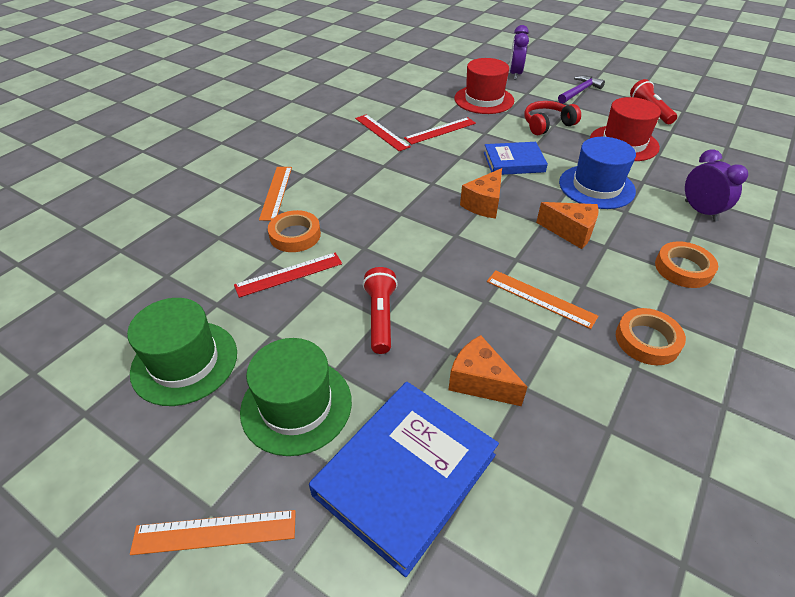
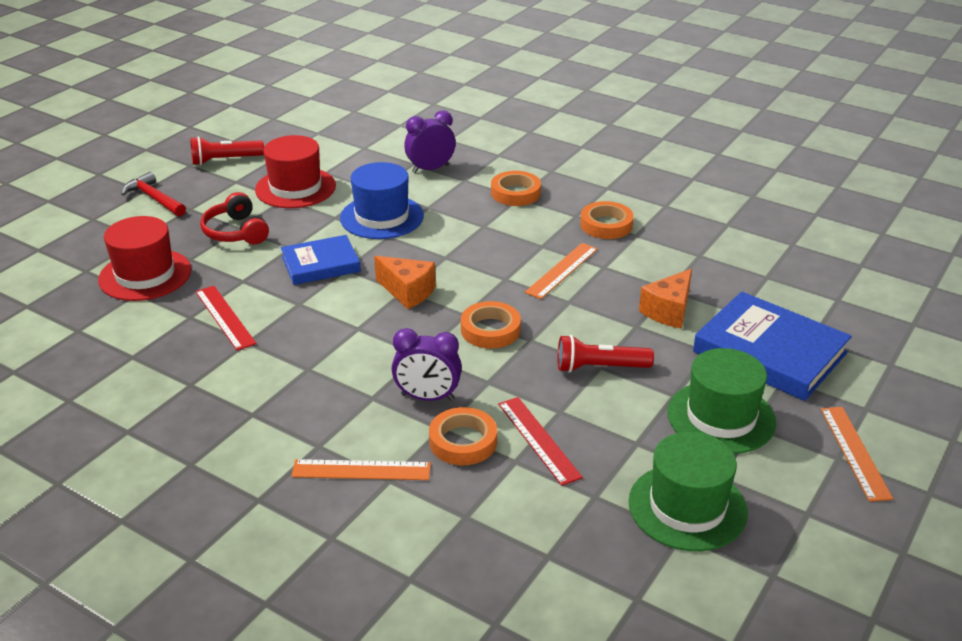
camera: 90 degrees left, 10 degrees down
red ruler [355,114,411,151] -> none
blue book [484,142,548,175] -> blue book turned 75 degrees clockwise [281,235,361,285]
purple clock [510,25,529,80] -> purple clock moved to [392,328,462,401]
orange cheese [536,202,599,249] -> none
purple hammer [558,76,605,104] -> red hammer [121,172,186,217]
none -> orange tape [461,301,521,349]

